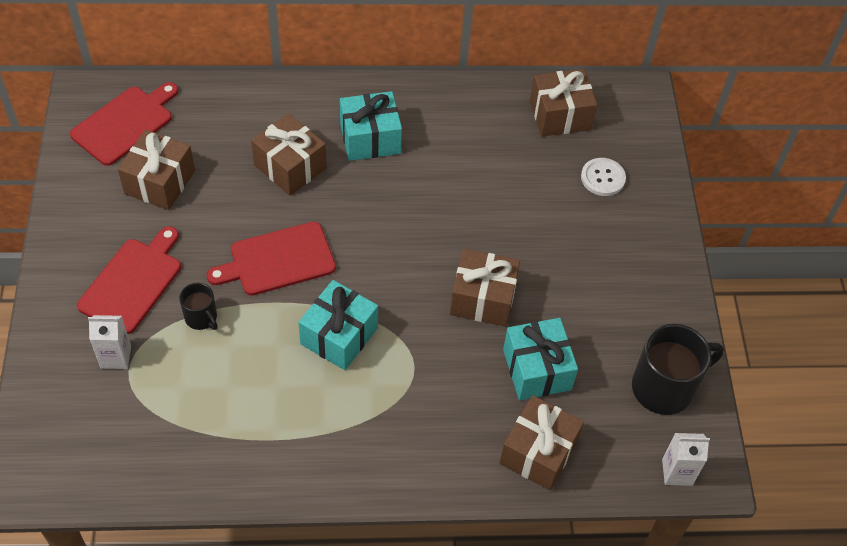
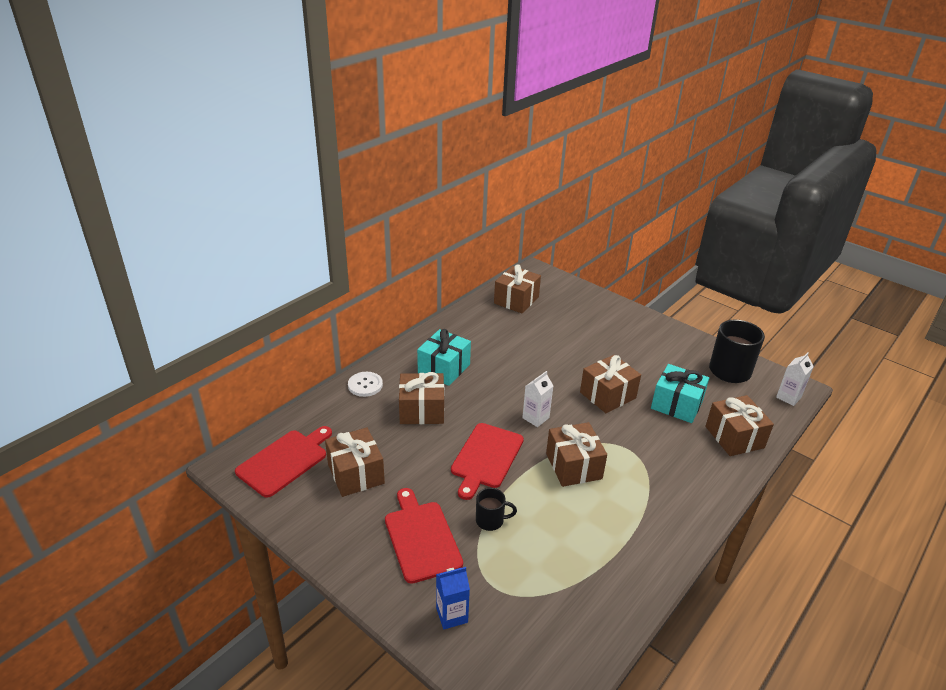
camera: 45 degrees left, 20 degrees down
red cutting board [70,82,178,166] -> red cutting board turned 45 degrees clockwise [235,426,332,498]
white carton [88,315,131,369] -> white carton moved to [522,371,553,427]
turquoise gift [298,280,378,370] -> brown gift [546,422,607,487]
white button [581,158,626,196] -> white button moved to [348,372,383,397]
none -> blue carton [436,567,470,629]

